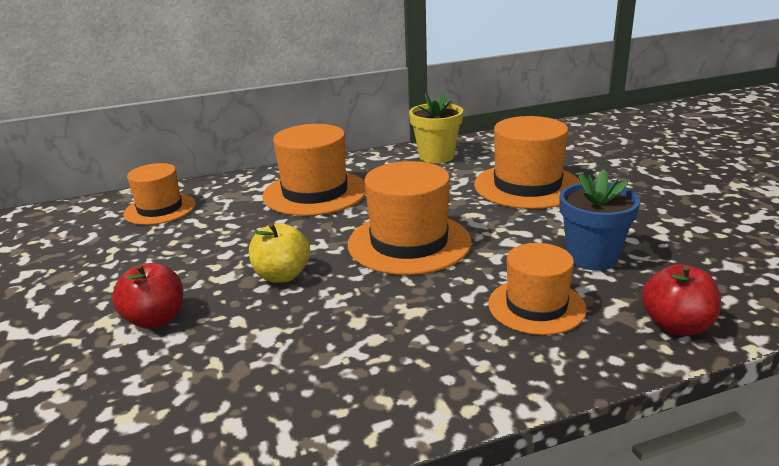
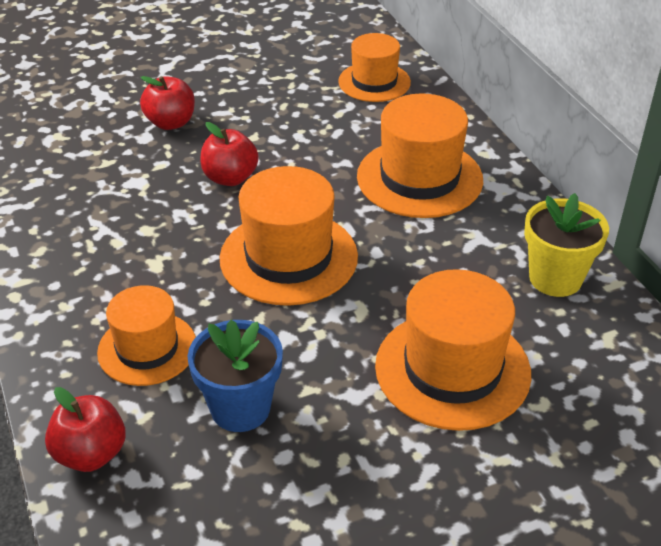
camera: 85 degrees right, 15 degrees up
yellow apple [249,223,310,283] -> red apple [200,122,259,186]

